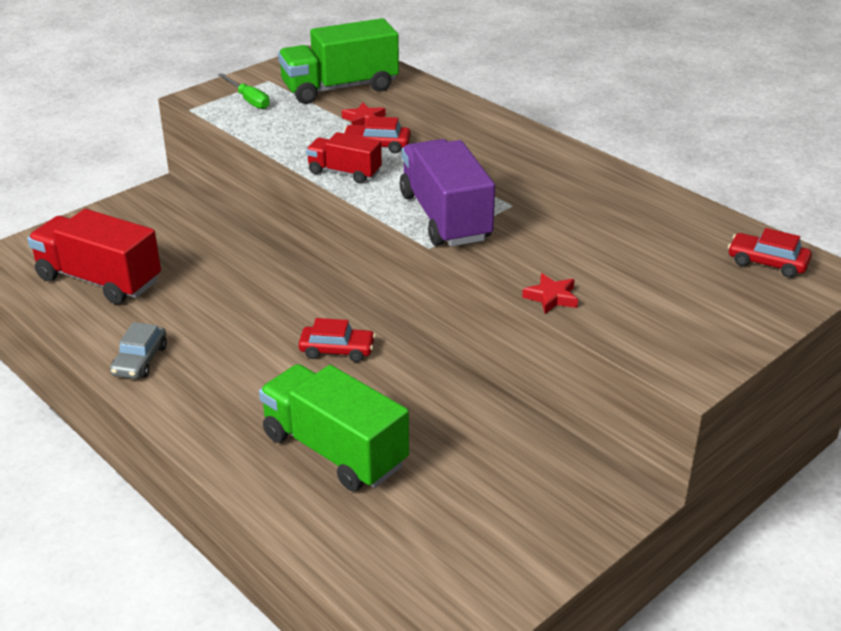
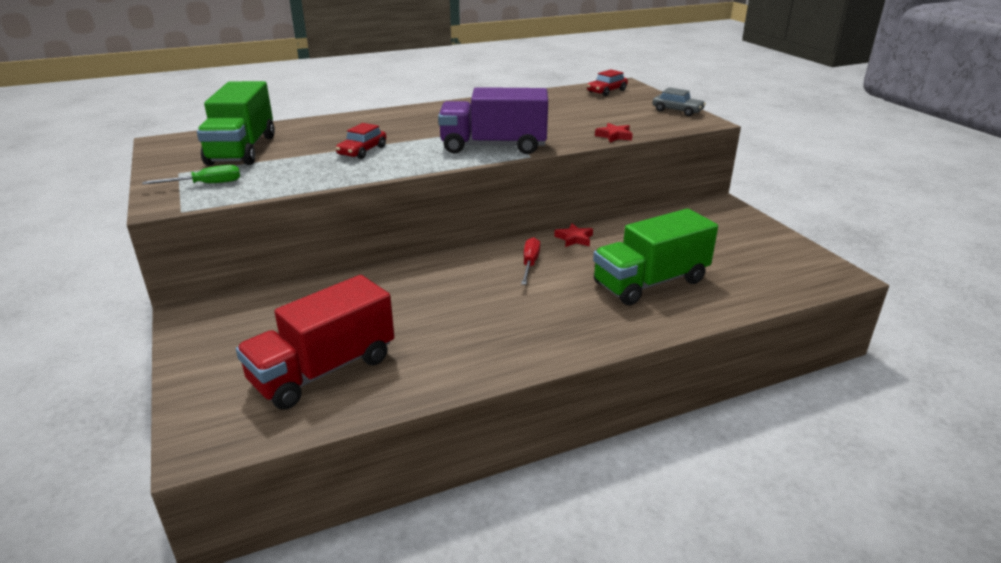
camera: 70 degrees left, 5 degrees down
grey car [110,322,167,379] -> grey car moved to [652,87,706,116]
red car [299,318,376,362] -> red screwdriver [521,237,540,285]
red truck [306,132,382,183] -> none
red star [342,102,386,125] -> red star moved to [554,223,593,247]

